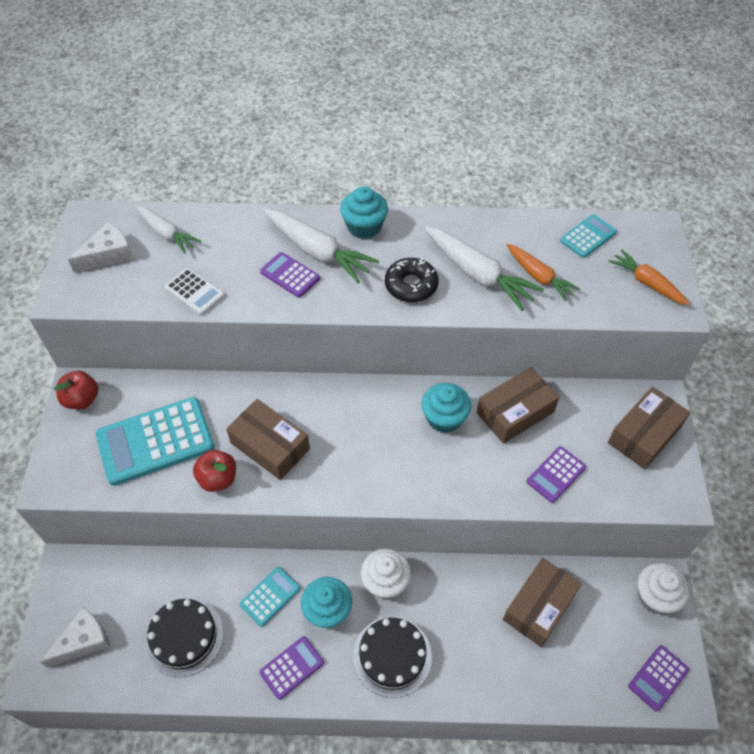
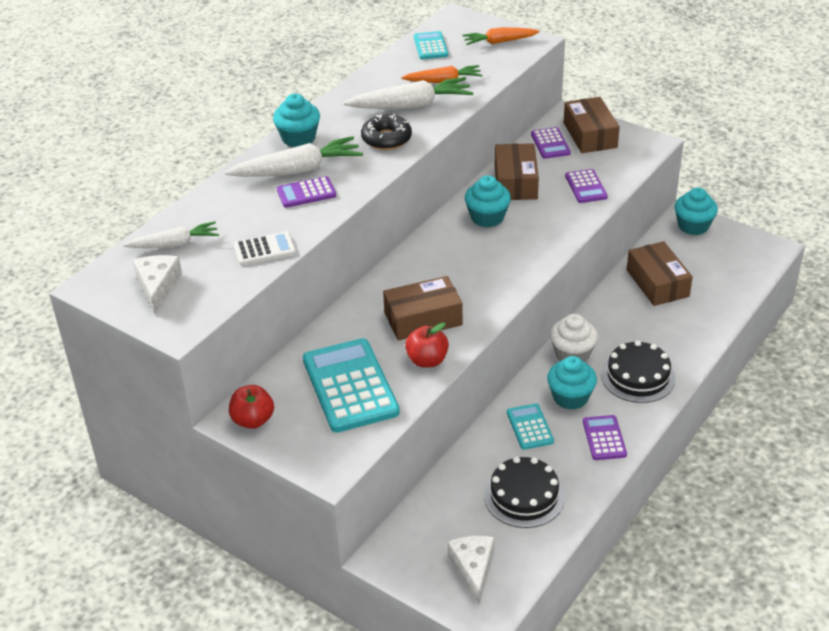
camera: 55 degrees left, 15 degrees down
turquoise calculator [96,397,214,486] -> turquoise calculator turned 150 degrees clockwise [303,338,400,433]
purple calculator [628,645,689,712] -> purple calculator moved to [531,127,571,159]
white cupcake [637,563,690,614] -> turquoise cupcake [675,187,718,235]

